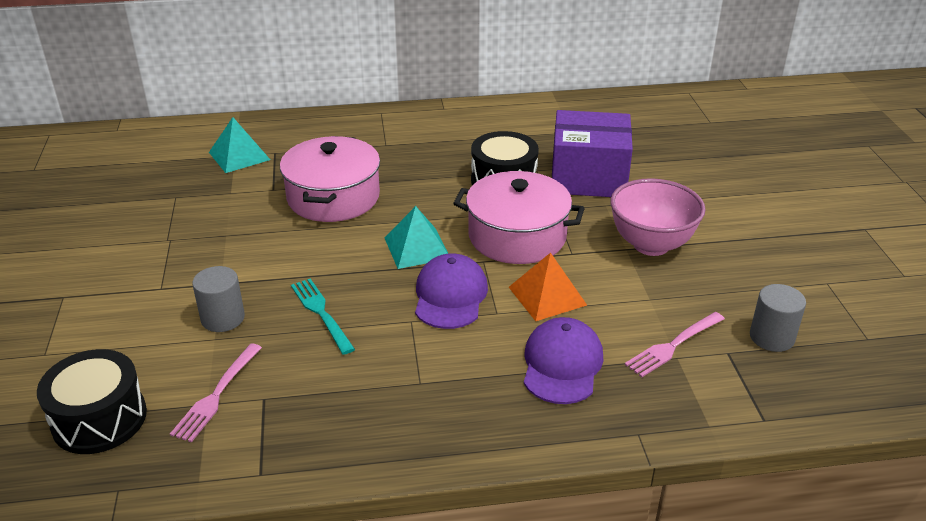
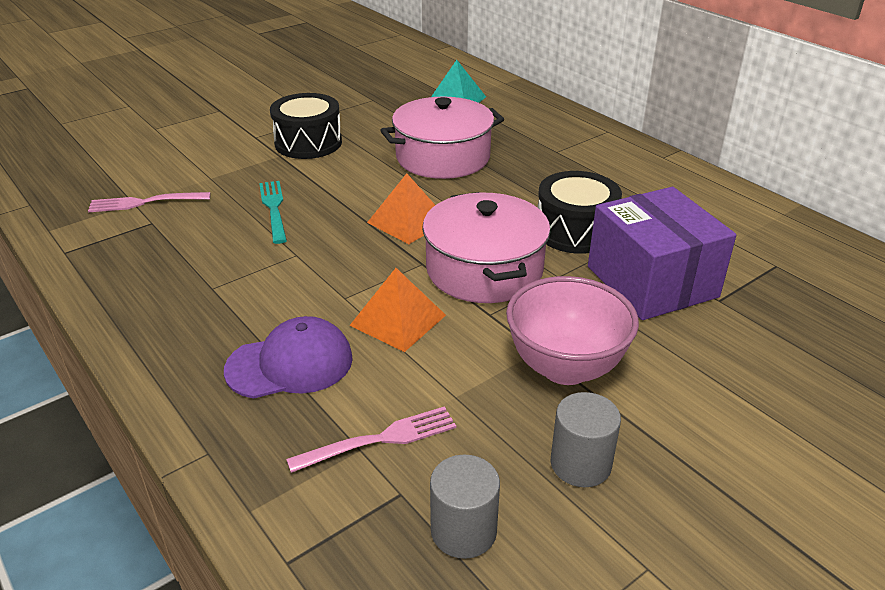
camera: 60 degrees right, 0 degrees up
black drum [37,349,147,454] -> black drum moved to [270,93,342,159]
grey cylinder [192,266,245,332] -> grey cylinder moved to [551,392,621,487]
turquoise fork [291,278,355,355] -> turquoise fork turned 45 degrees counterclockwise [259,181,287,244]
turquoise pyramid [385,206,448,269] -> orange pyramid [367,173,435,244]
purple cap [415,254,488,329] -> none
pink fork [625,312,725,377] -> pink fork turned 135 degrees clockwise [286,406,456,473]

